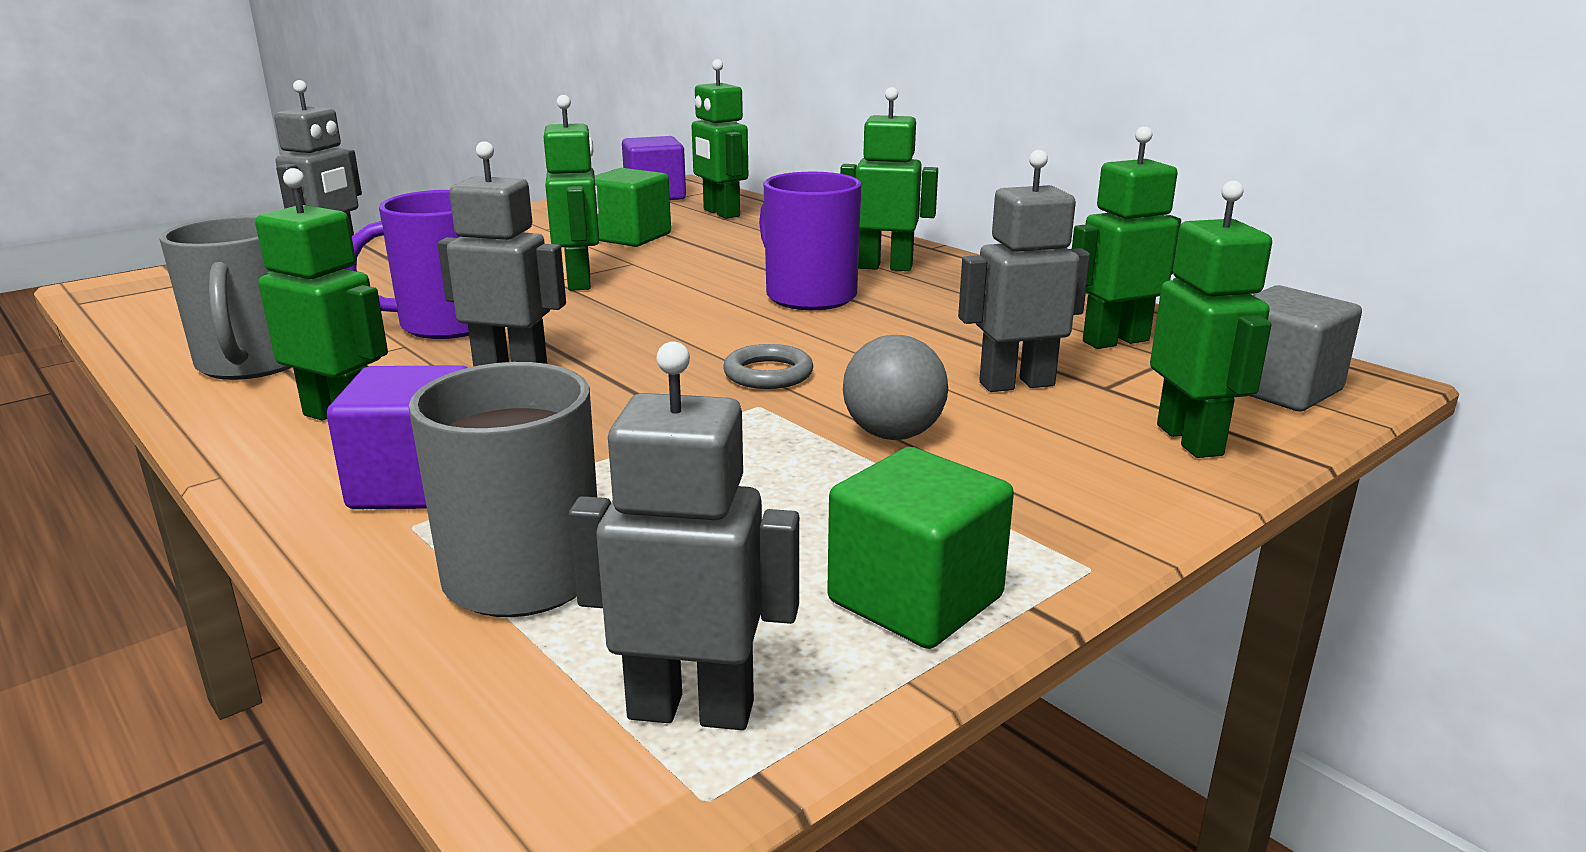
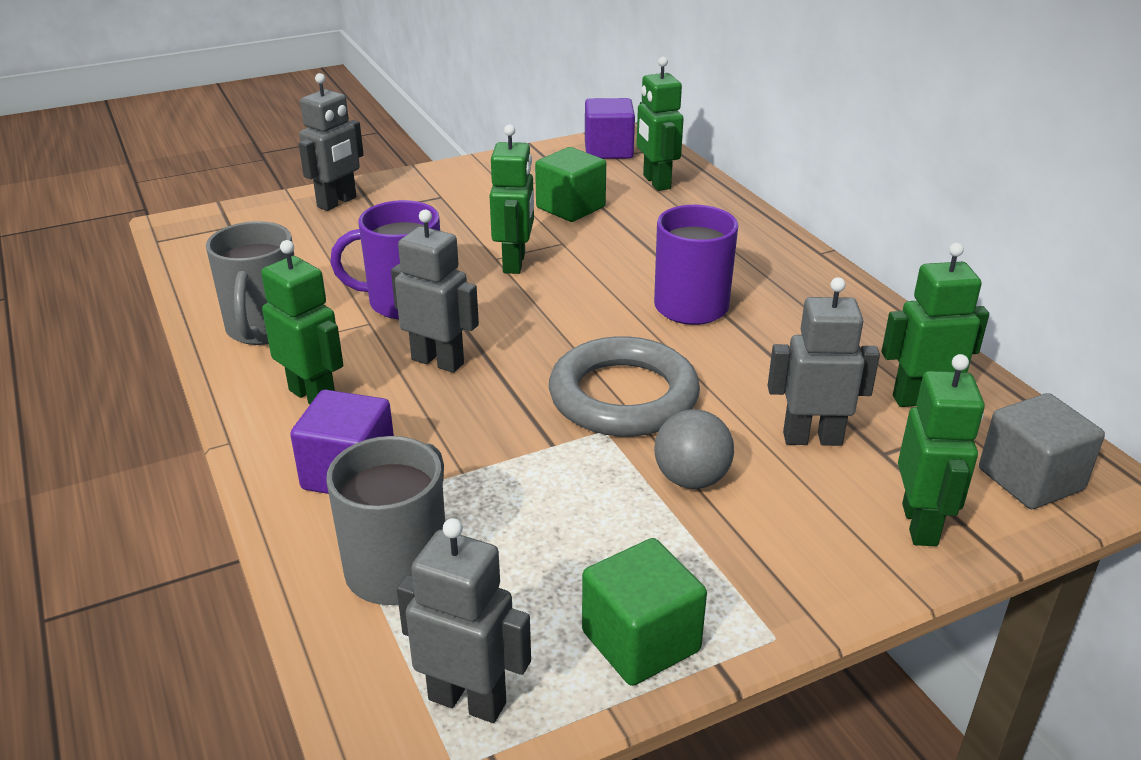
camera: 15 degrees right, 10 degrees up
grey ring [723,344,813,389] -> grey ring [549,336,700,437], size x2.16
green robot [840,87,938,271] -> none

